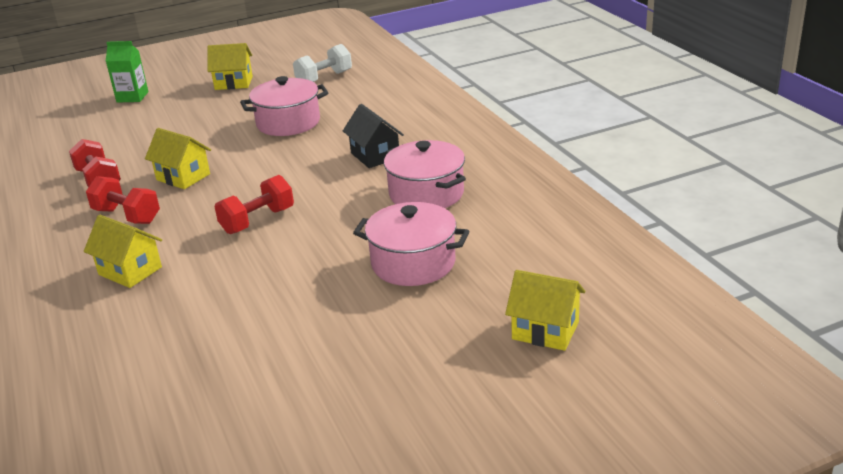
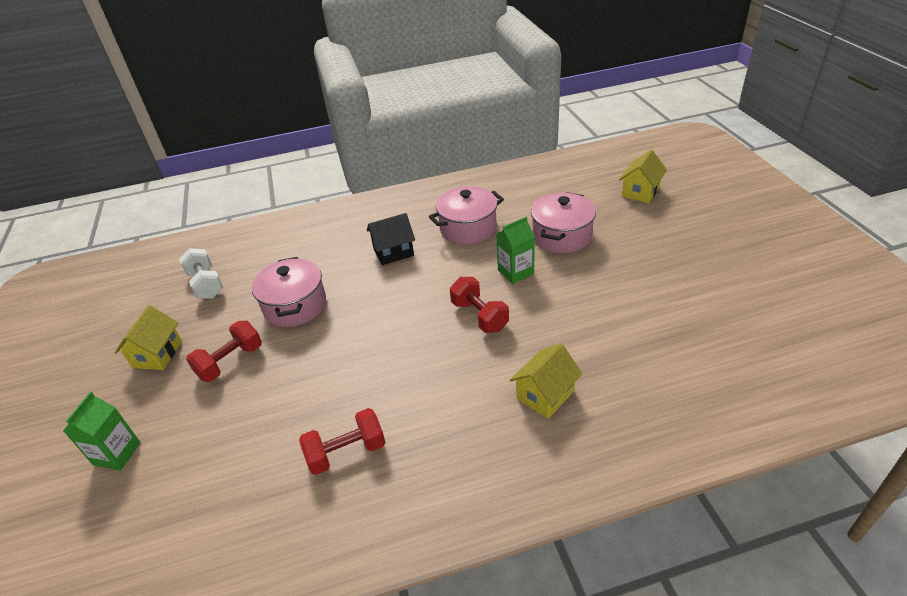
camera: 80 degrees left, 10 degrees up
red dumbbell [86,176,160,224] -> red dumbbell moved to [186,321,262,382]
yellow house [145,128,211,189] -> none
none -> green carton [496,216,535,284]

